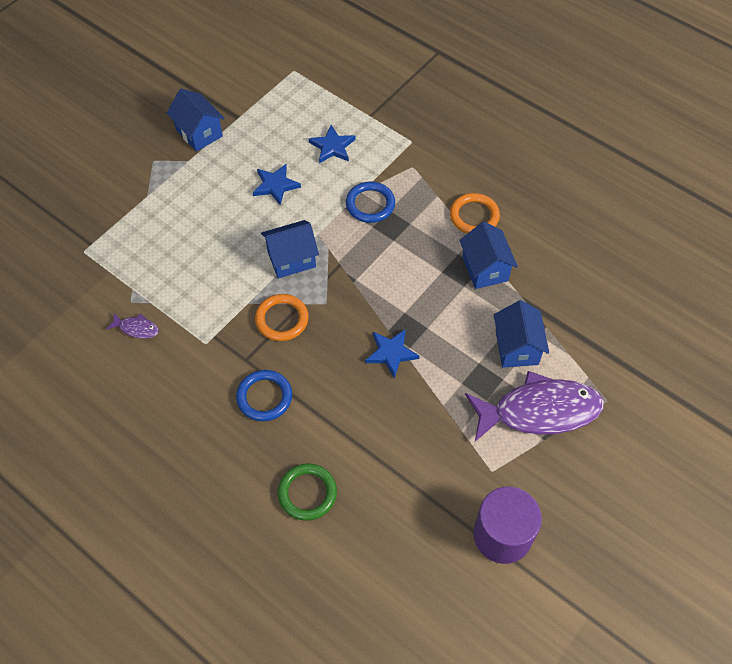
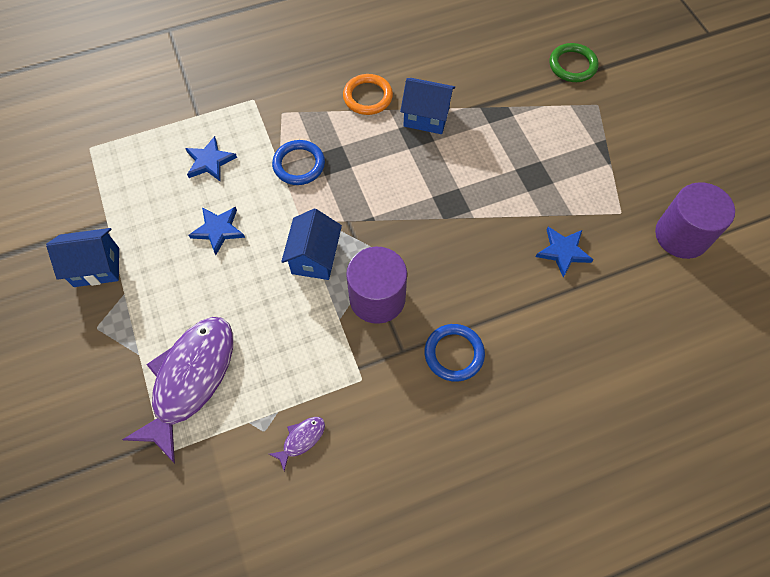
camera: 60 degrees left, 5 degrees up
orange ring [255,294,309,341] -> purple cylinder [346,247,407,324]
green ring [278,463,337,521] -> green ring moved to [550,43,599,82]
blue star [365,329,420,379] -> blue star moved to [536,227,593,278]
purple fish [465,371,604,441] -> purple fish moved to [122,317,233,463]
blue house [494,300,549,368] -> none

